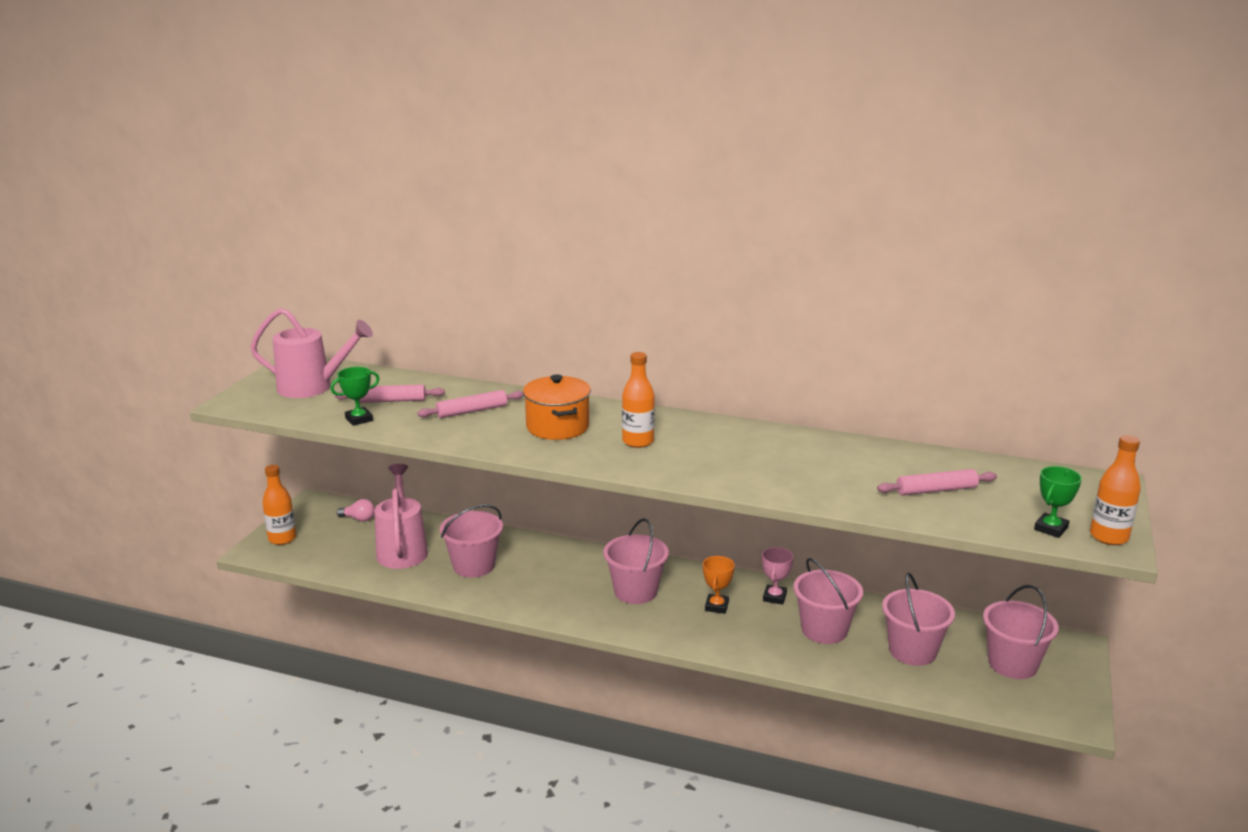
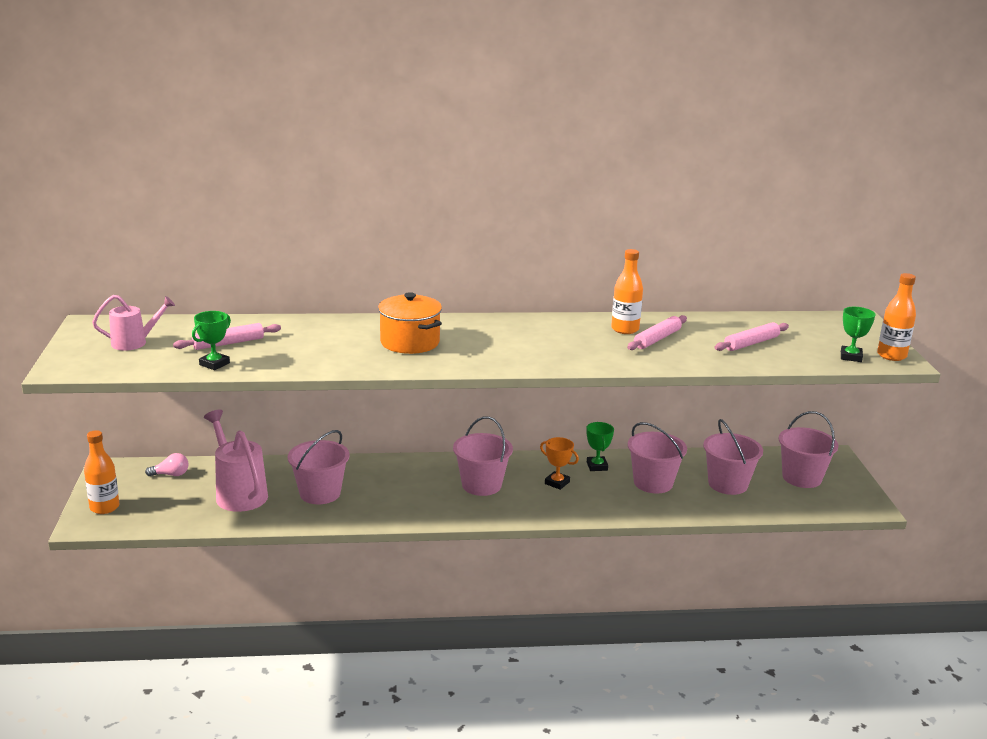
camera: 25 degrees left, 0 degrees up
pink watering can [250,308,373,398] -> pink watering can [92,295,175,351], size x0.61
pink rolling pin [418,390,524,418] -> pink rolling pin moved to [627,315,687,350]
orange bottle [622,352,655,448] -> orange bottle moved to [611,249,643,334]
orange trophy [703,556,735,614] -> orange trophy turned 45 degrees counterclockwise [540,437,579,490]
pink trophy [762,547,794,605] -> green trophy [586,422,614,471]

